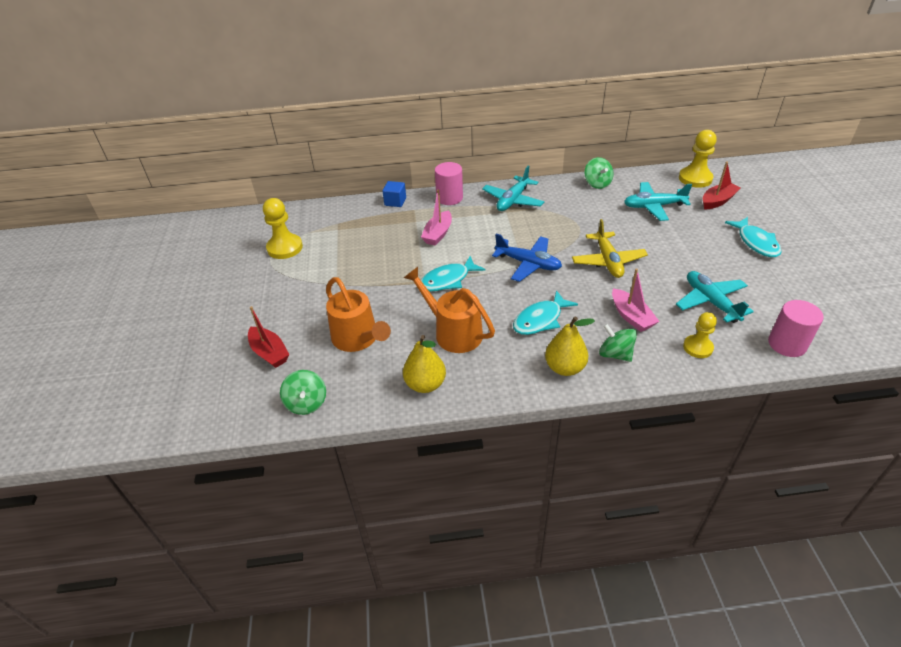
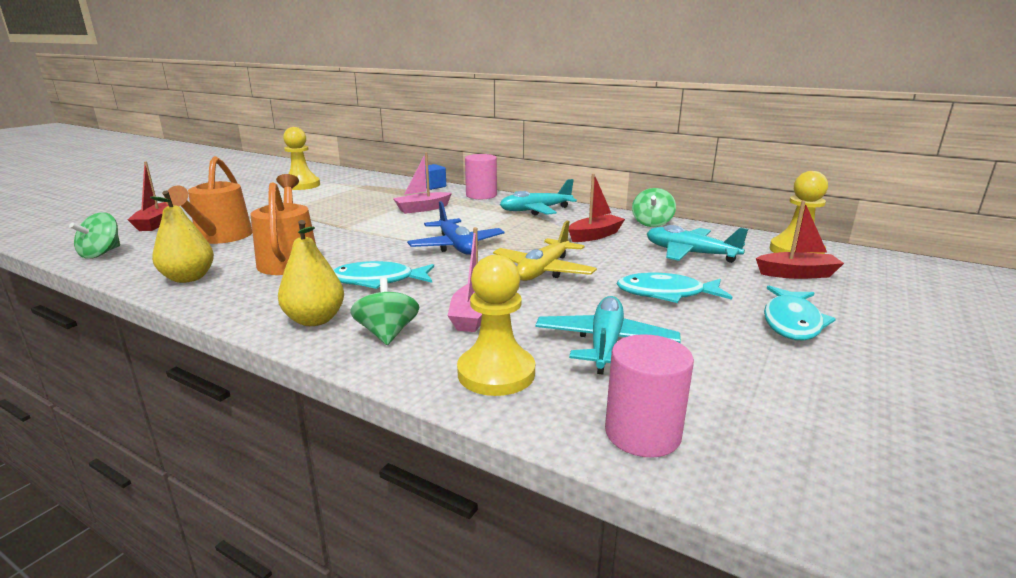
camera: 35 degrees right, 20 degrees down
turquoise fish [421,256,486,291] -> turquoise fish moved to [617,273,732,303]
yellow pawn [683,312,717,358] -> yellow pawn [457,255,535,396], size x1.53
none -> red boat [569,173,625,242]

